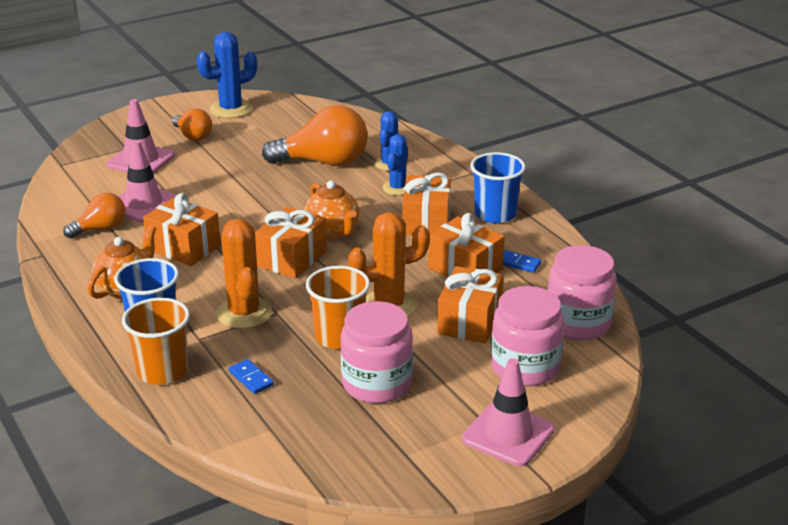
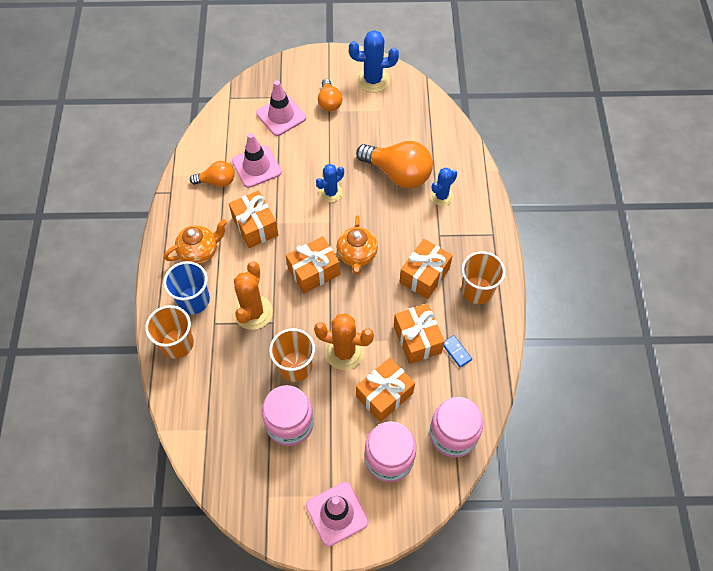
camera: 30 degrees right, 30 degrees up
blue domino [229,359,274,394] -> none
blue cactus [382,134,408,195] -> blue cactus moved to [316,164,344,202]
blue cup [470,152,526,223] -> orange cup [461,251,505,304]

